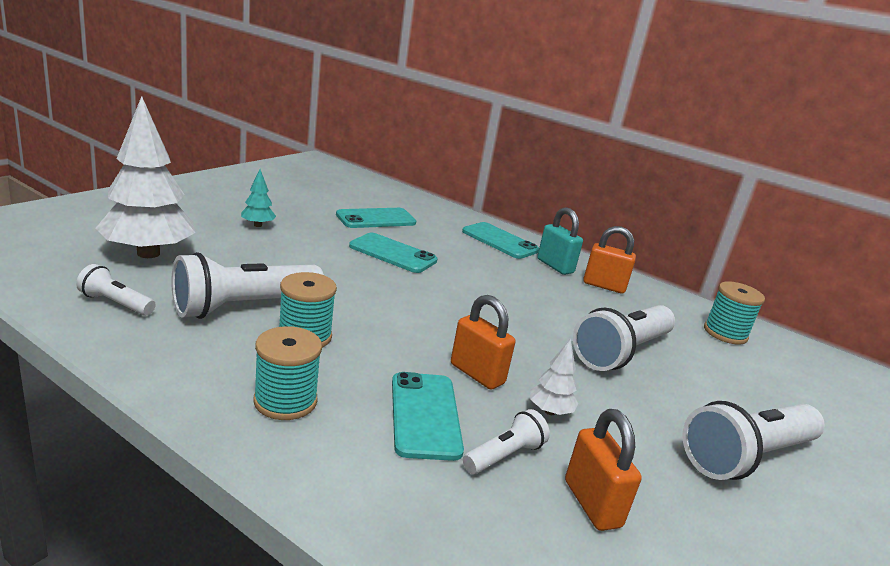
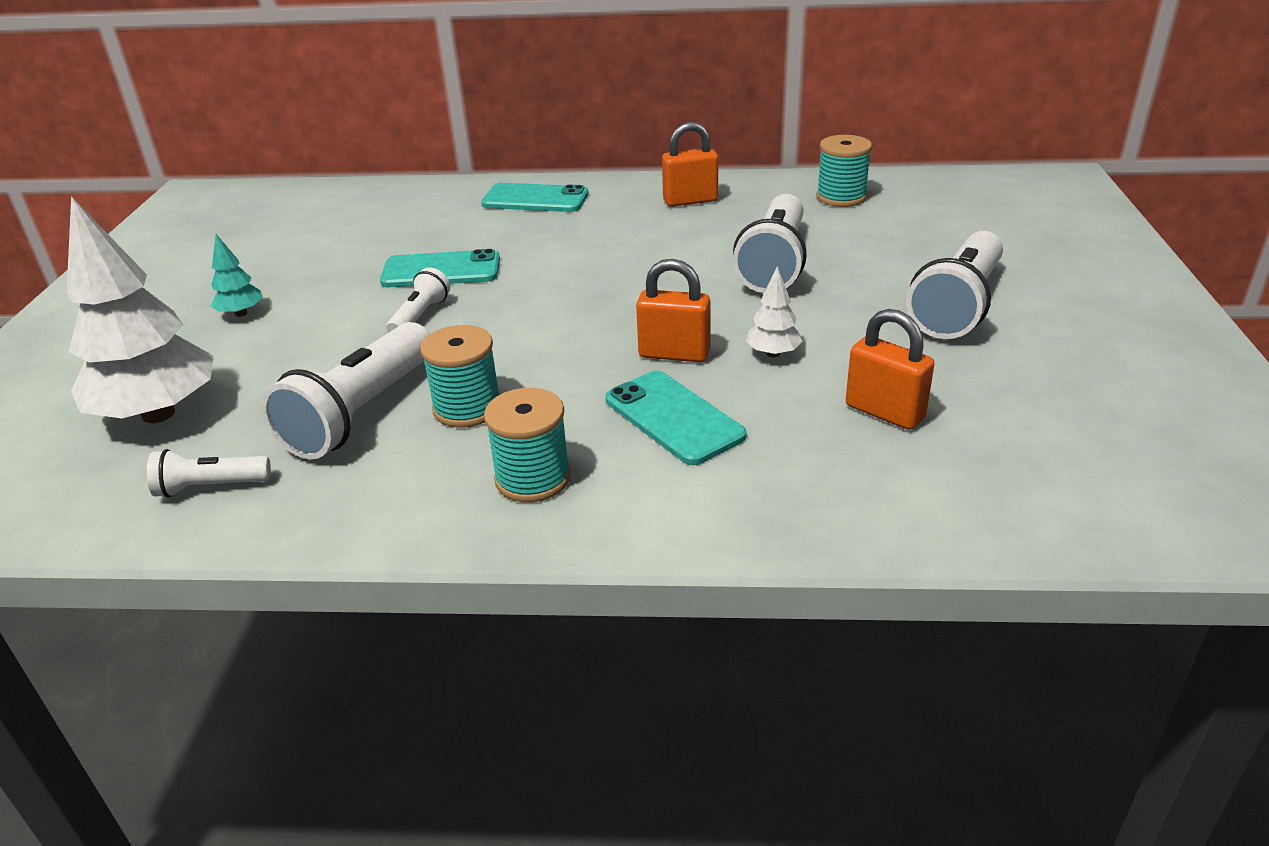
camera: 25 degrees left, 10 degrees up
turquoise phone [336,208,416,228] -> none
white flashlight [463,409,550,474] -> white flashlight moved to [386,267,450,333]
turquoise padlock [537,207,583,275] -> none

